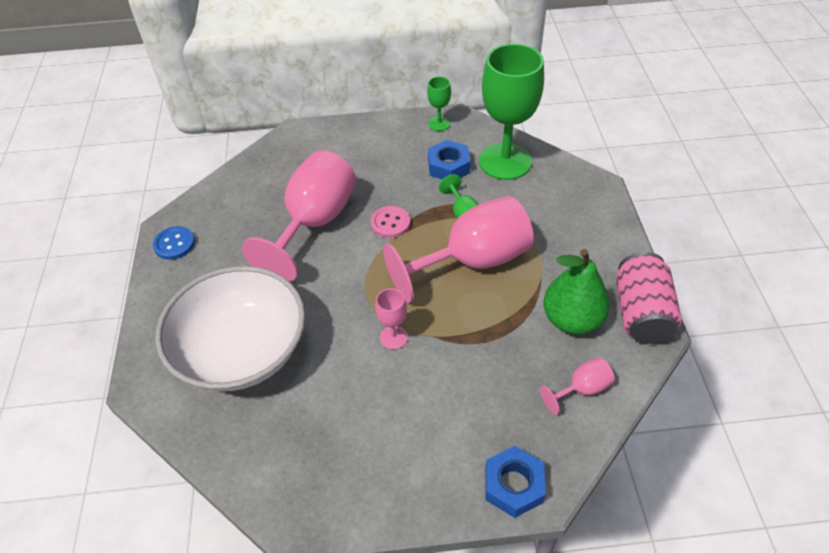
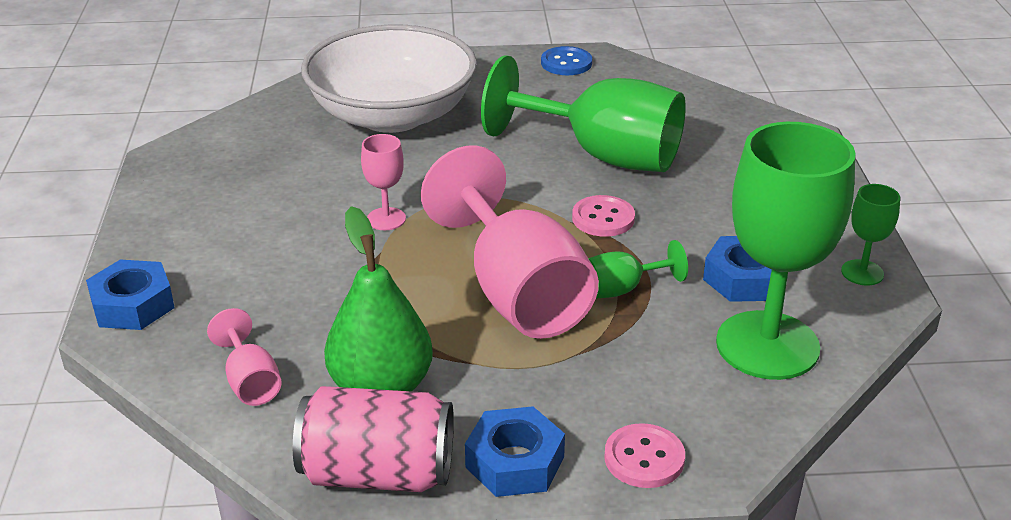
camera: 90 degrees right, 15 degrees down
pink goblet [242,150,356,282] -> green goblet [481,55,686,172]
none -> blue nut [465,406,565,497]
none -> pink button [604,423,685,488]

